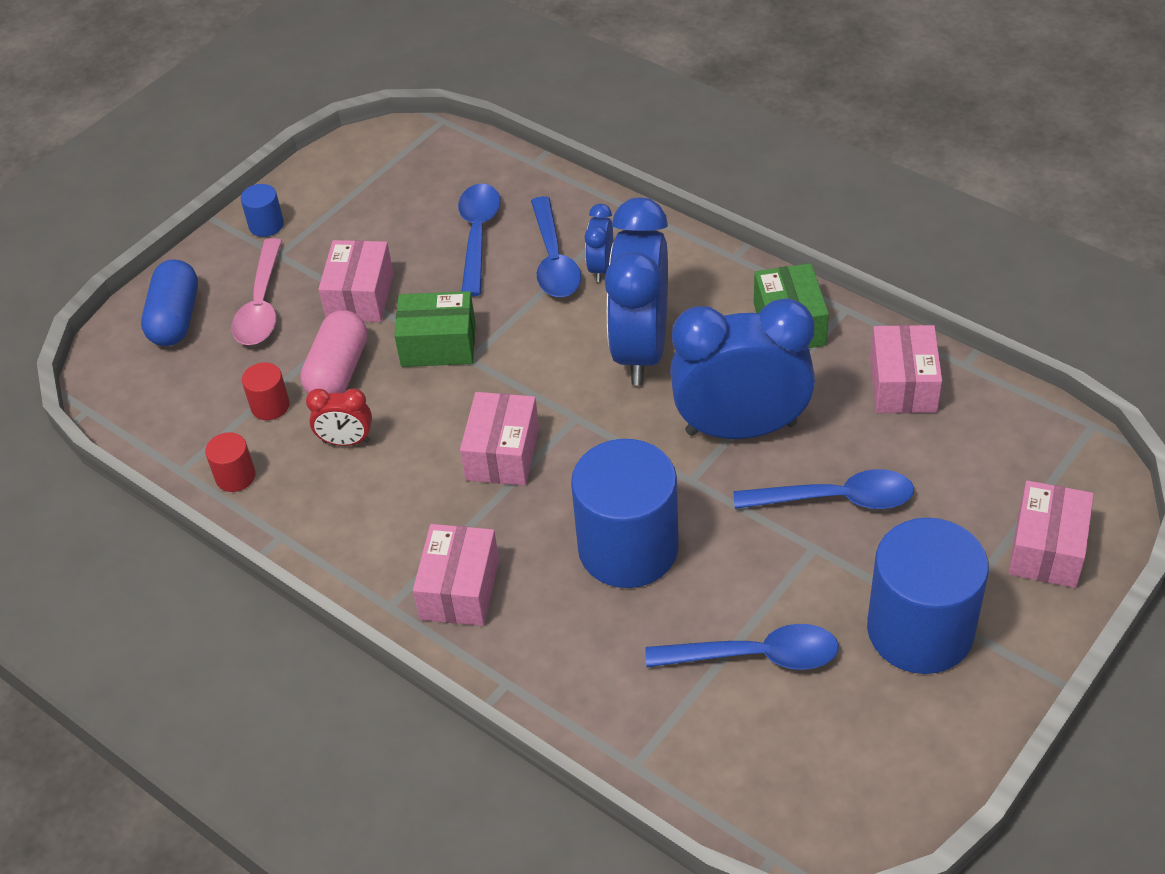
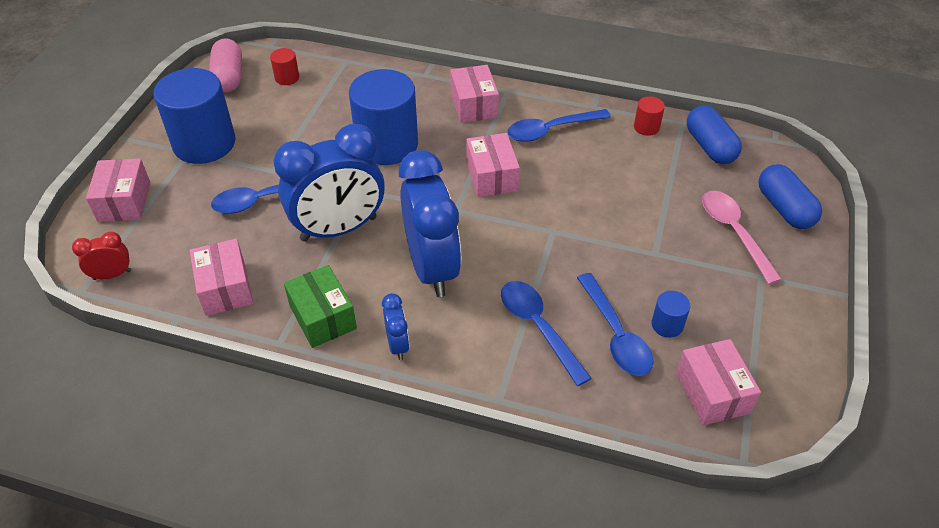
camera: 155 degrees right, 0 degrees up
blue cylinder [241,184,284,237] -> blue cylinder moved to [651,291,690,338]
red cylinder [242,362,290,420] -> red cylinder moved to [270,48,299,85]
pink capsule [300,310,367,394] -> pink capsule moved to [209,38,242,92]
red clock [306,389,372,446] -> red clock moved to [72,231,131,280]
pink box [319,240,394,322] -> pink box moved to [676,339,761,425]
green box [394,291,476,367] -> none
blue clock [585,204,613,282] -> blue clock moved to [382,293,409,360]
blue spoon [646,624,839,670] -> blue spoon moved to [507,109,611,142]
none -> blue capsule [687,105,742,164]

